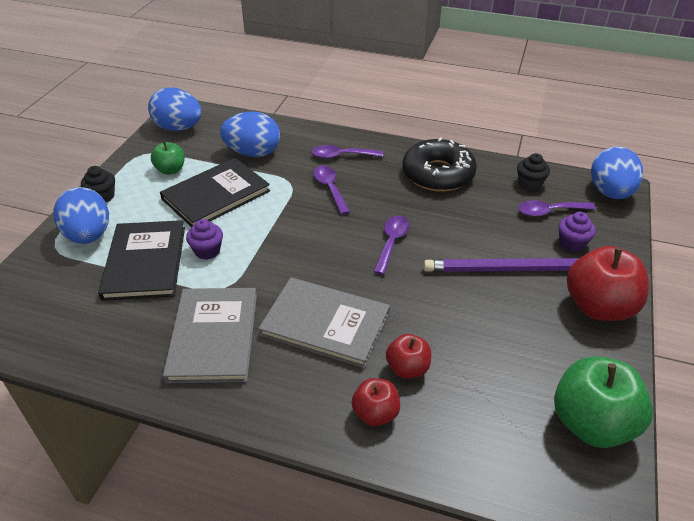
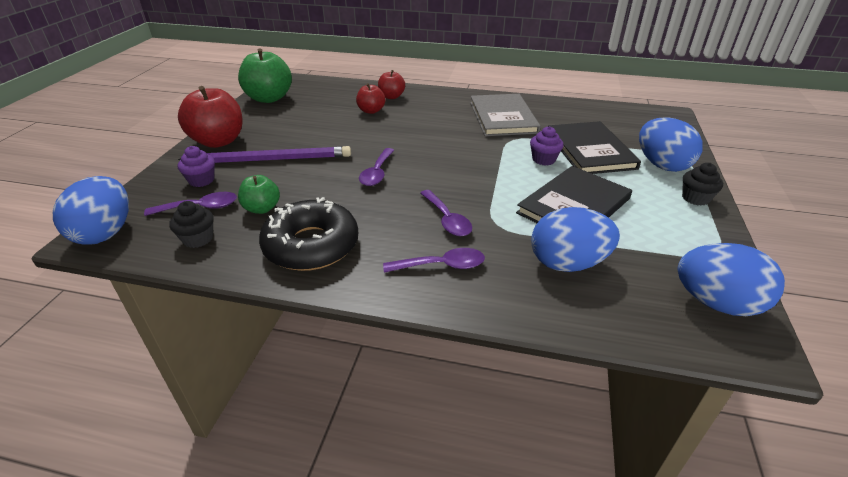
camera: 175 degrees right, 5 degrees down
green apple [151,141,185,175] -> green apple moved to [238,175,280,214]
grey book [258,277,390,368] -> none

